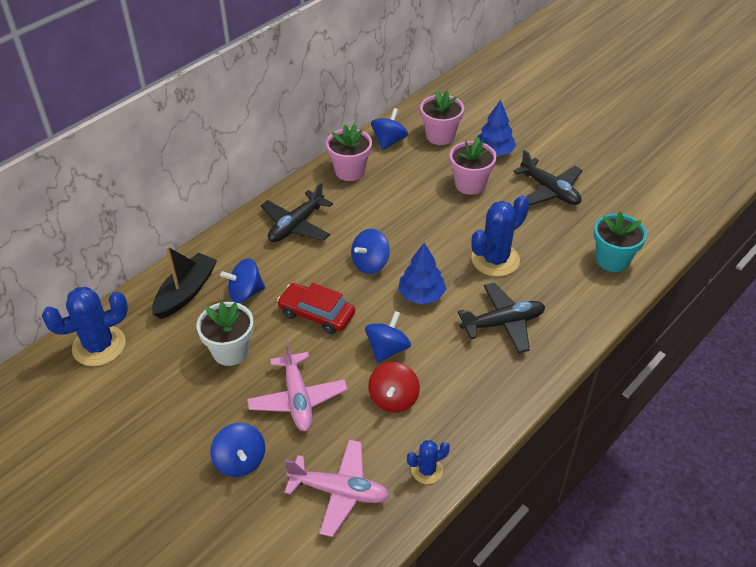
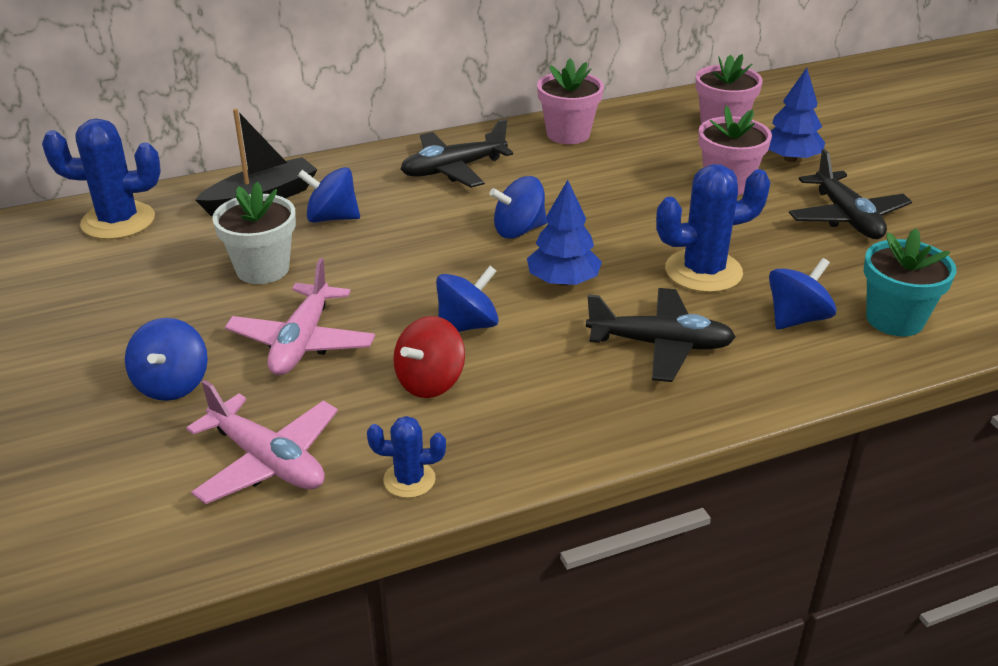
camera: 25 degrees right, 10 degrees down
red car [277,283,355,334] -> none
blue spinning top [371,108,408,150] -> blue spinning top moved to [769,258,836,330]

